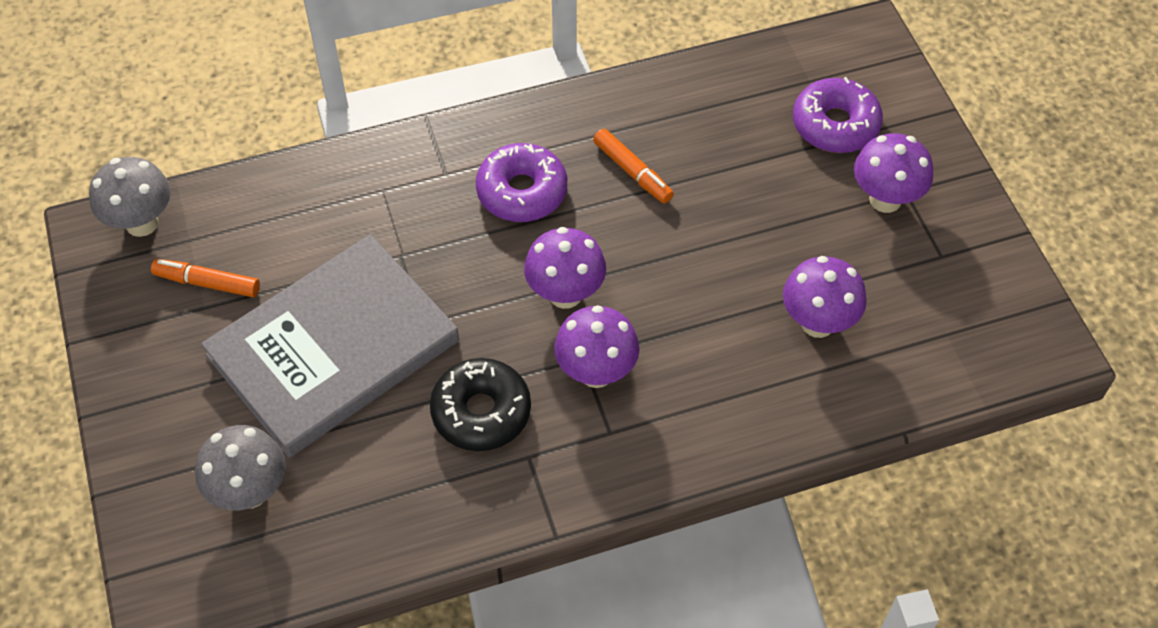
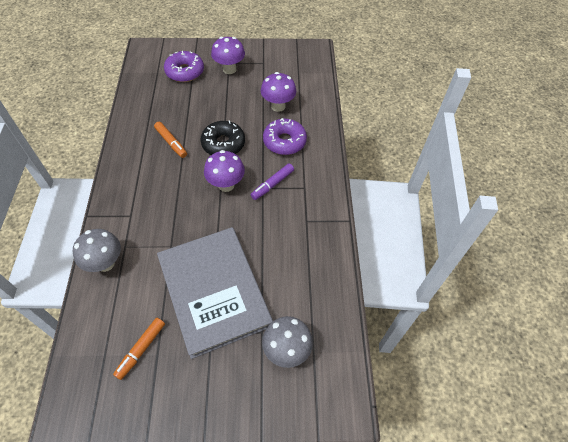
camera: 75 degrees left, 0 degrees up
grey mushroom [89,157,171,237] -> grey mushroom moved to [73,229,121,272]
black donut [430,358,531,451] -> black donut moved to [201,121,245,155]
purple donut [476,143,567,222] -> purple donut moved to [263,118,307,155]
purple mushroom [554,305,639,388] -> purple marker [251,163,294,200]
orange marker [593,129,674,204] -> orange marker turned 75 degrees clockwise [154,122,187,158]

